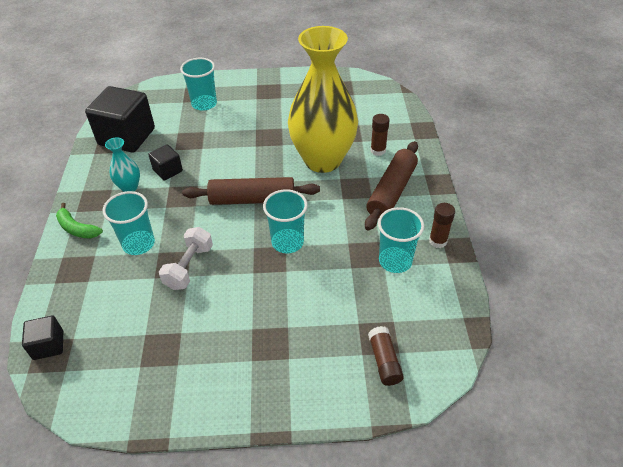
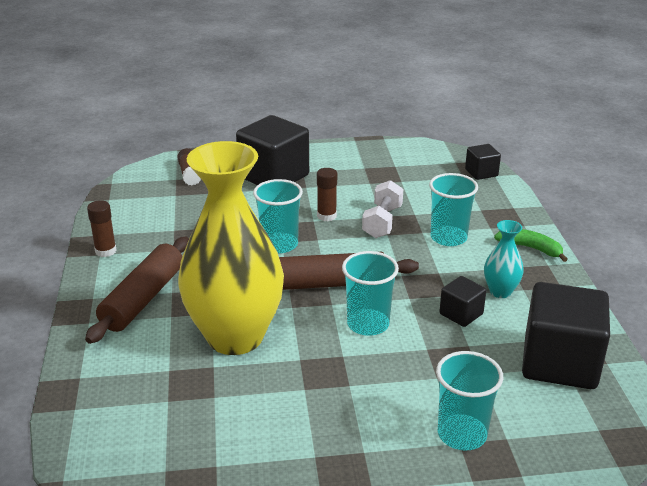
camera: 175 degrees right, 15 degrees down
brown glue stick [370,114,390,156] -> brown glue stick moved to [317,168,337,221]
turquoise cup [378,207,424,273] -> turquoise cup moved to [342,251,399,336]
none -> black cube [236,115,309,185]

